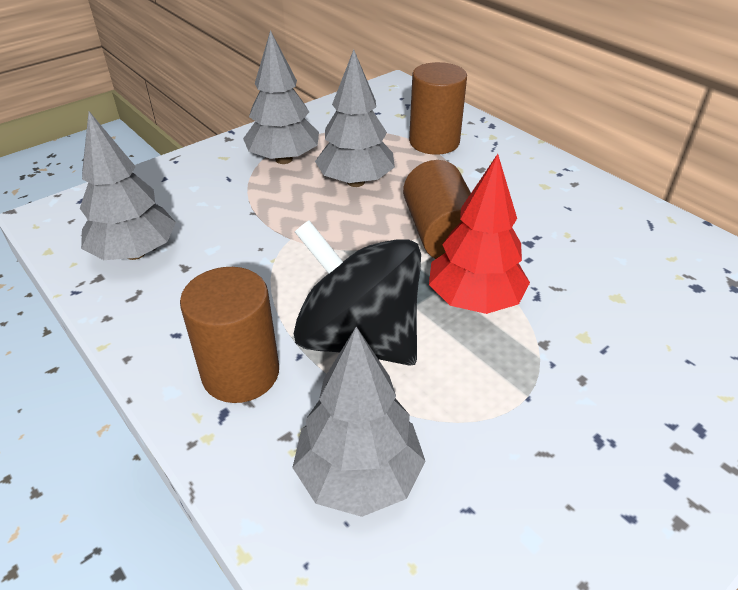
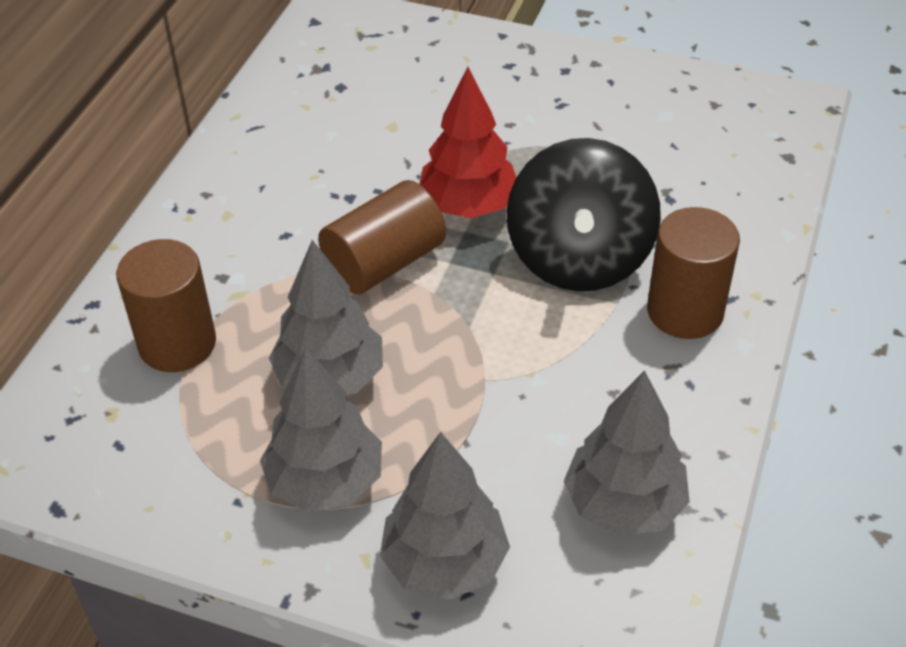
camera: 120 degrees left, 5 degrees up
grey tree [292,327,425,517] -> grey tree moved to [380,432,510,600]

